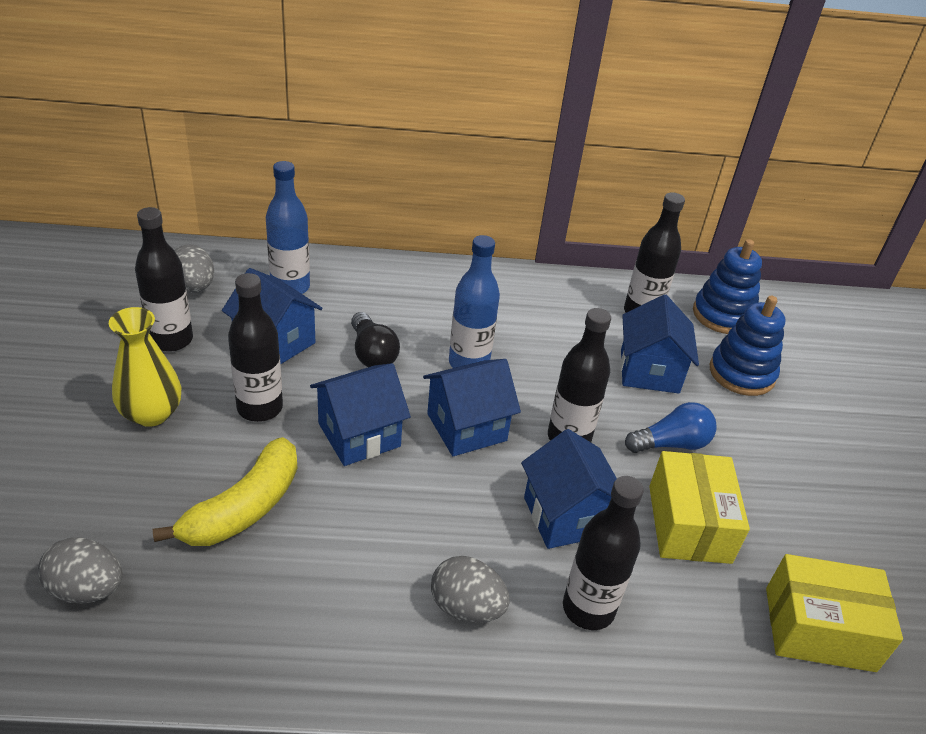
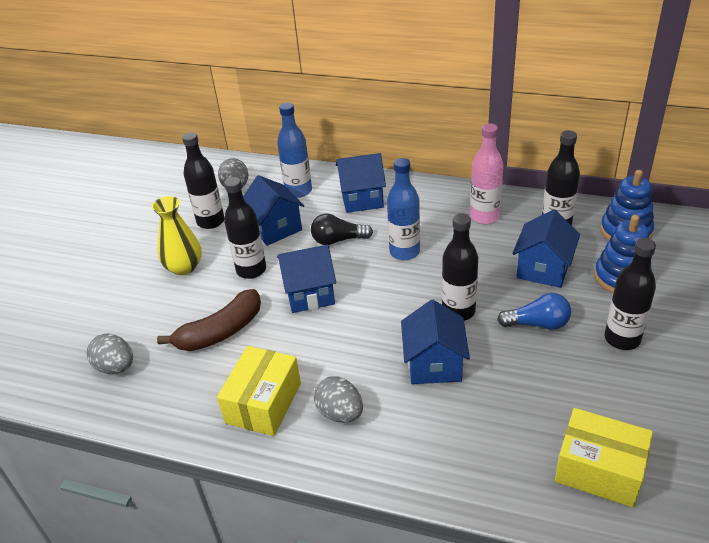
camera: 25 degrees right, 0 degrees up
yellow banana [153,437,298,546] -> brown banana [157,289,261,351]
black light bulb [351,312,400,367] -> black light bulb turned 90 degrees clockwise [311,214,373,245]
blue house [423,359,521,456] -> blue house moved to [336,153,386,213]
black bottle [563,476,644,630] -> black bottle moved to [604,238,656,350]
yellow box [649,451,750,564] -> yellow box moved to [217,346,301,436]
none -> pink bottle [470,124,503,224]

